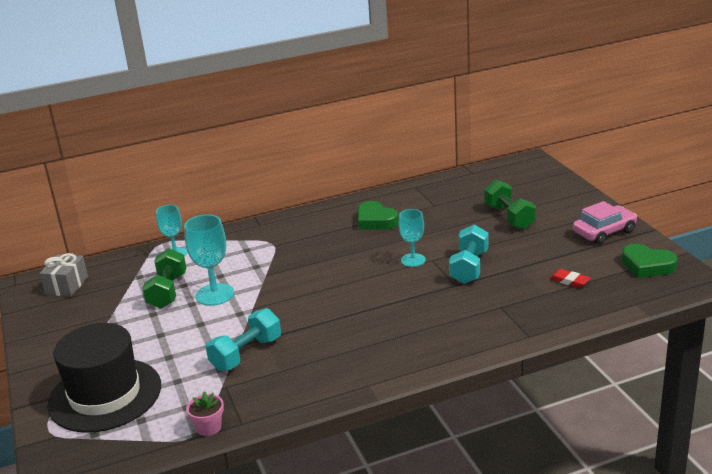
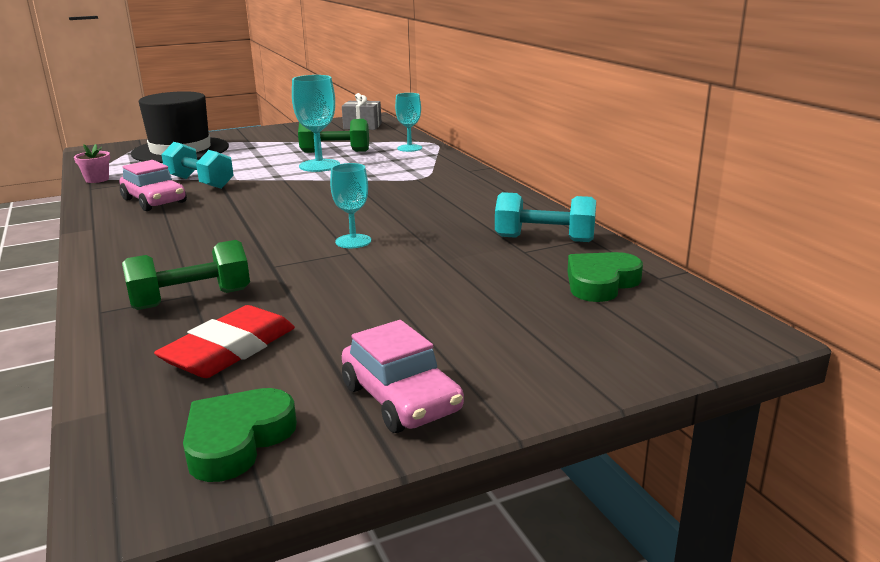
camera: 85 degrees right, 5 degrees down
green heart [358,201,399,230] -> green heart moved to [567,252,643,302]
turquoise dumbbell [449,225,488,284] -> turquoise dumbbell moved to [495,192,596,242]
green dumbbell [484,180,536,230] -> green dumbbell moved to [122,240,250,310]
red eraser [549,269,591,288] -> red eraser [154,305,295,378], size x1.91
none -> pink car [120,160,187,211]

